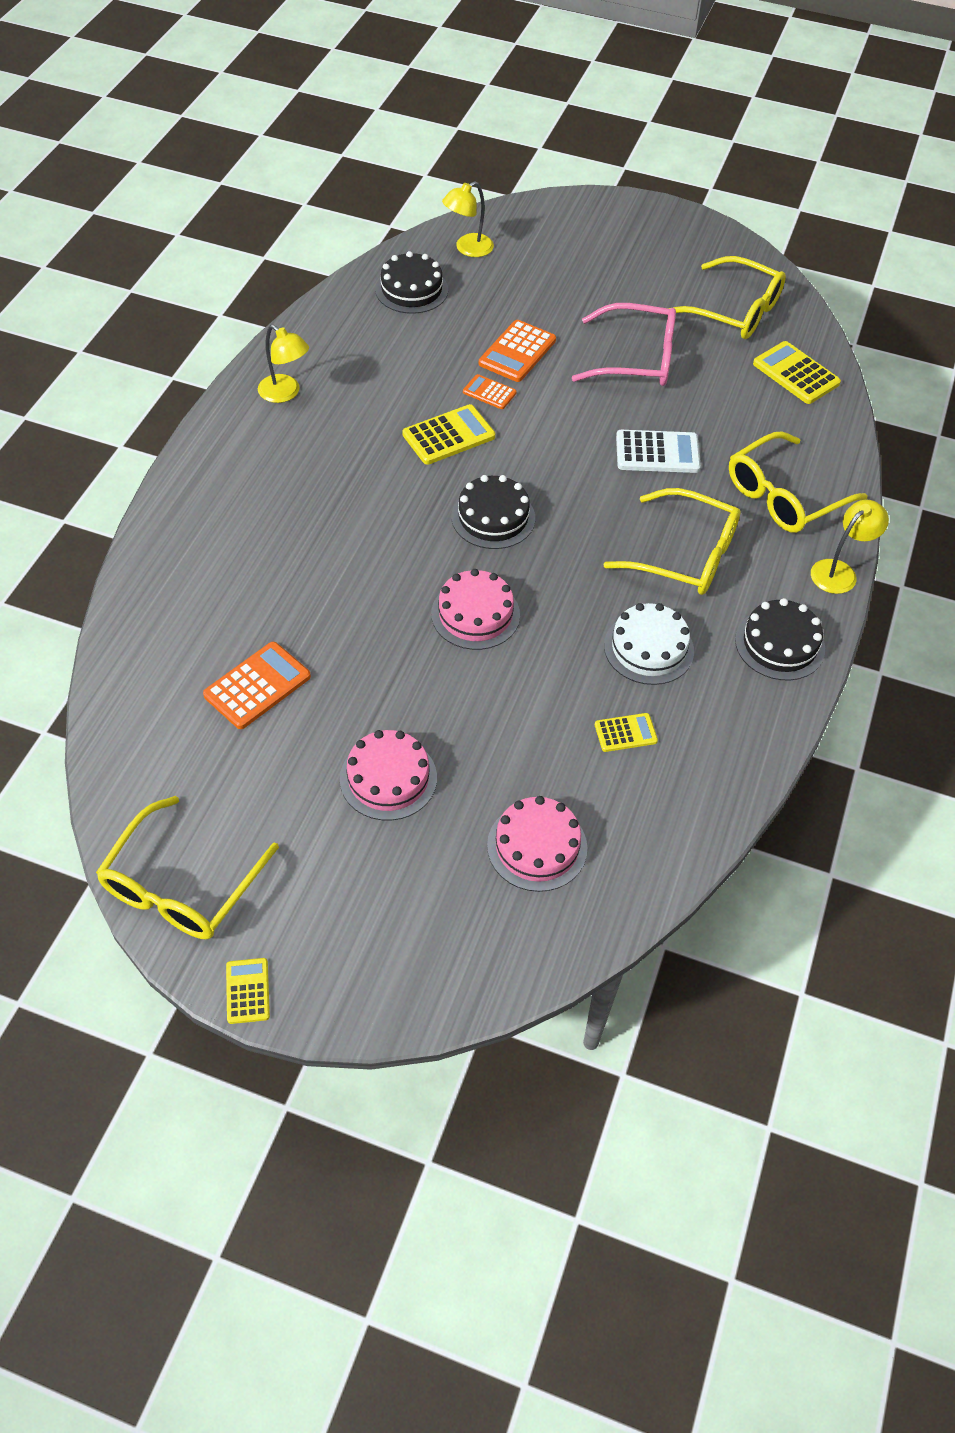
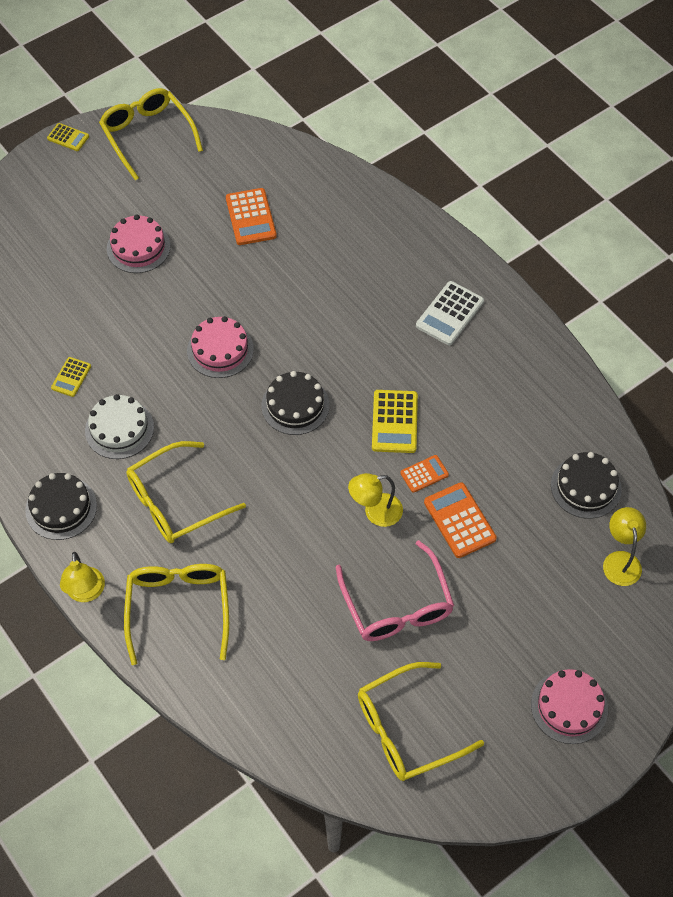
camera: 125 degrees right, 5 degrees up
yellow lamp [258,325,309,403] -> yellow lamp moved to [348,473,403,527]
pink cake [487,796,587,892] -> pink cake moved to [531,669,608,744]
pink glasses [572,303,676,386] -> pink glasses turned 60 degrees counterclockwise [336,540,454,641]
white calculator [616,430,701,473] -> white calculator moved to [416,281,484,345]
yellow calculator [753,341,841,404] -> none

